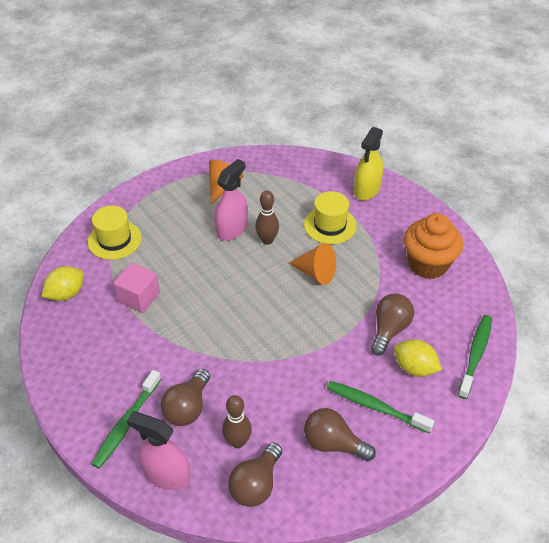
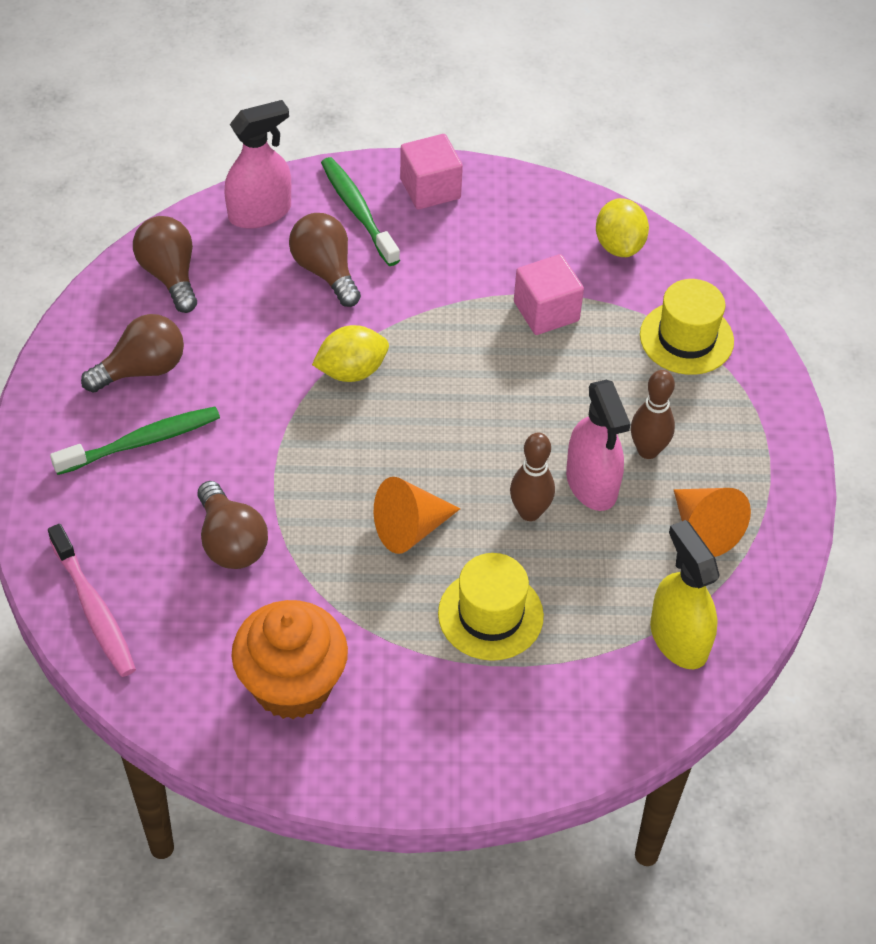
camera: 125 degrees right, 5 degrees up
brown bowling pin [222,395,252,448] -> brown bowling pin moved to [631,370,675,459]
yellow spray bottle [354,127,383,200] -> yellow spray bottle moved to [650,520,720,669]
yellow lemon [394,339,442,377] -> yellow lemon moved to [312,325,389,382]
green toothbrush [458,315,492,399] -> pink toothbrush [48,524,136,677]
none -> pink cube [400,134,463,209]

